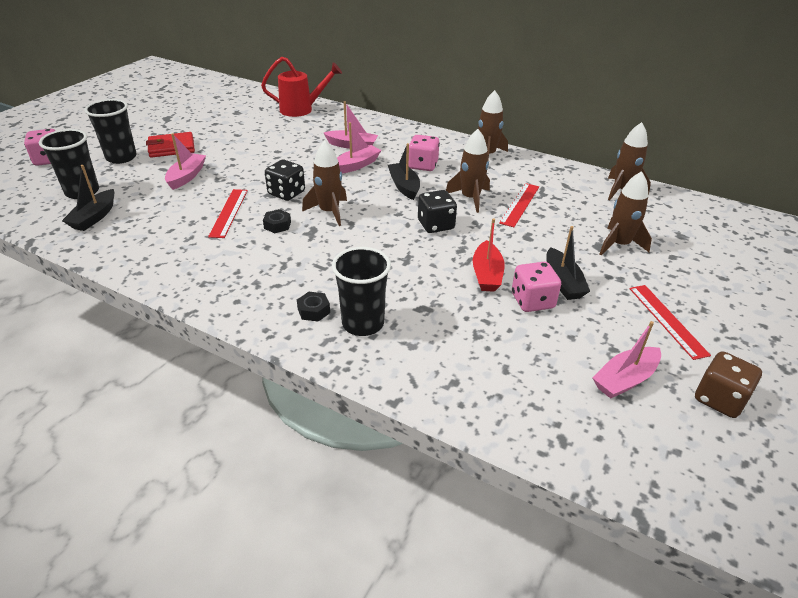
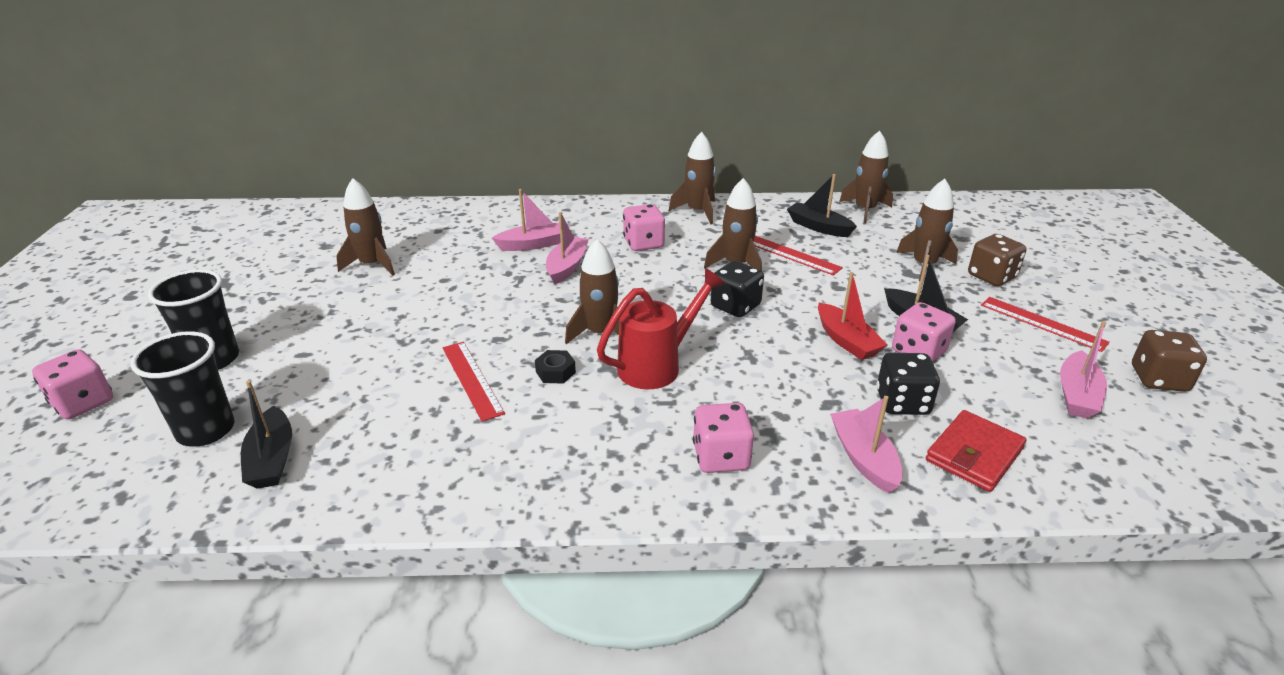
camera: 30 degrees left, 5 degrees down
red wallet [146,132,195,158] -> red wallet moved to [926,410,1026,492]
pink boat [165,133,206,190] -> pink boat moved to [830,396,903,493]
red watering can [261,57,342,117] -> red watering can moved to [597,268,726,389]
black dice [265,160,305,201] -> black dice moved to [877,353,940,415]
black nut [297,292,330,322] -> pink dice [693,403,754,473]
black cup [332,247,391,336] -> none
black boat [388,143,420,200] -> black boat moved to [787,174,857,237]
red ruler [499,183,539,227] -> red ruler turned 45 degrees counterclockwise [754,236,843,275]
none -> brown rocket [336,178,395,276]
none -> brown dice [968,234,1027,286]

